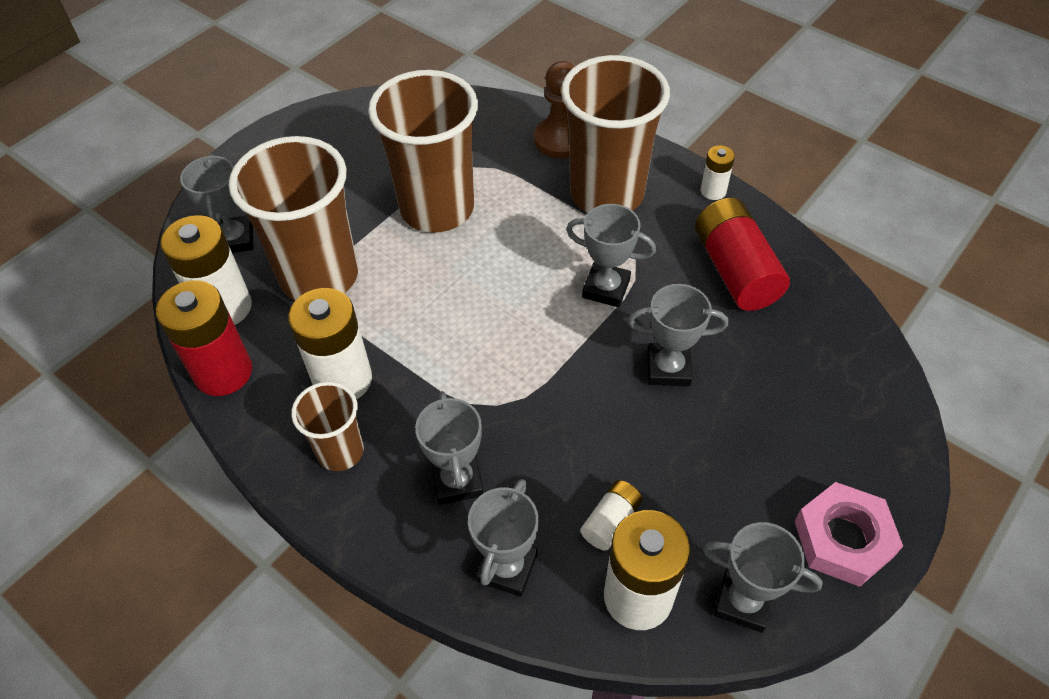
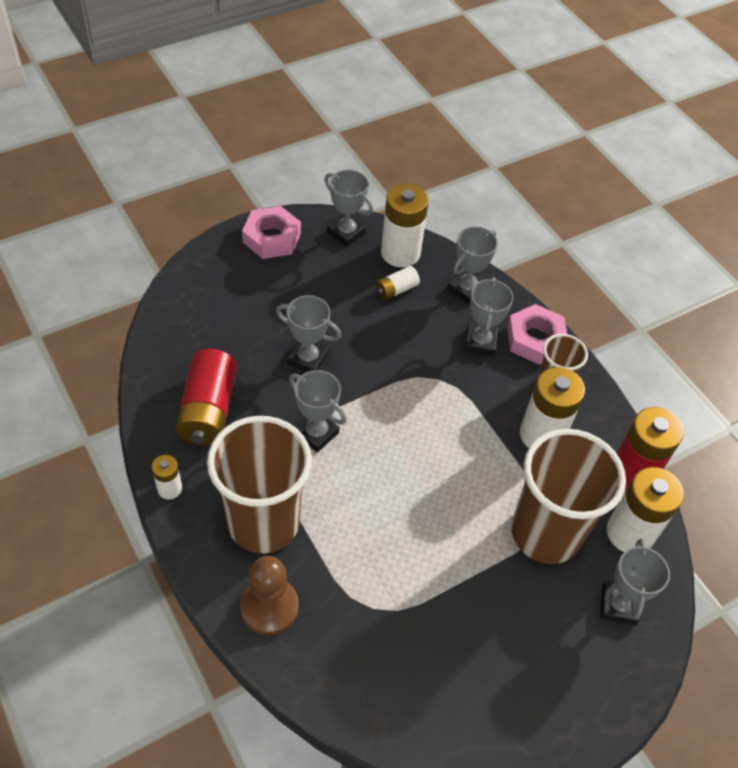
camera: 165 degrees left, 0 degrees up
brown cup [368,70,478,233] -> none
none -> pink nut [507,304,567,365]

